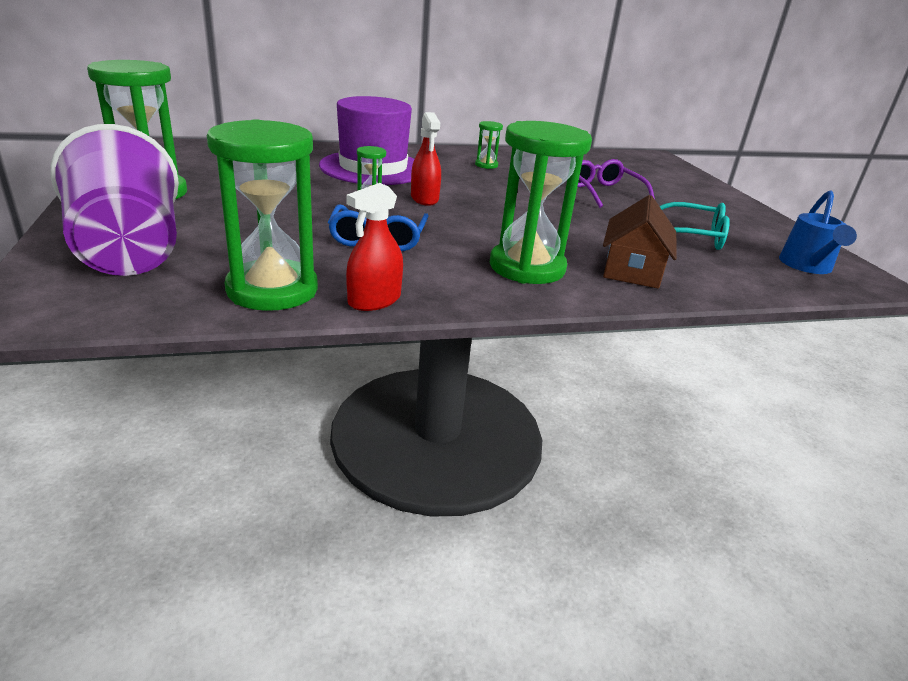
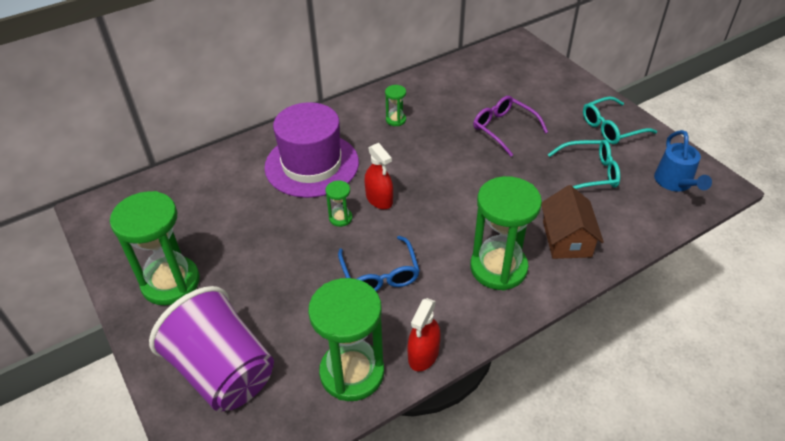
camera: 15 degrees left, 15 degrees up
none -> turquoise glasses [583,96,657,144]

